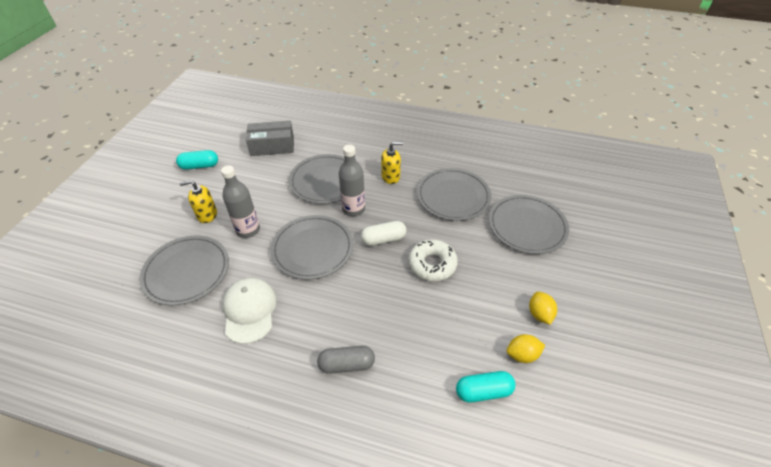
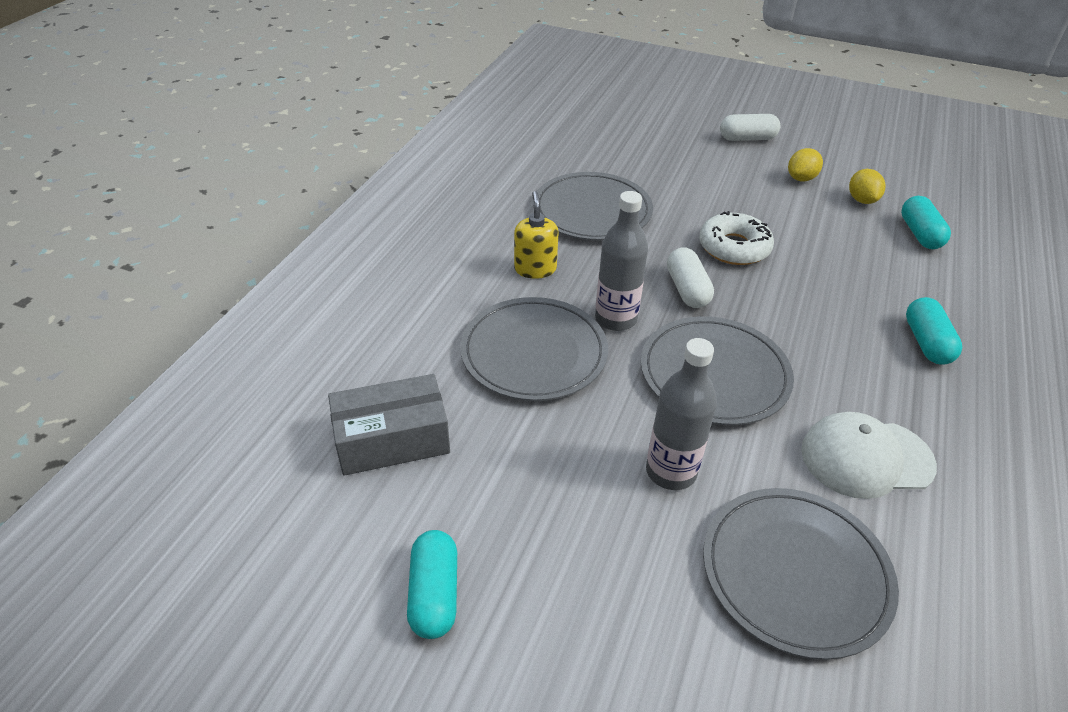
camera: 85 degrees left, 5 degrees down
yellow soap dispenser [179,180,217,223] -> none
grey box [246,121,294,156] -> grey box turned 75 degrees clockwise [328,374,450,476]
grey capsule [317,346,375,374] -> turquoise capsule [906,297,962,365]
grey plate [489,195,569,254] -> none
yellow lemon [529,292,557,325] -> yellow lemon turned 45 degrees counterclockwise [788,148,823,181]
none -> white capsule [720,114,780,141]

